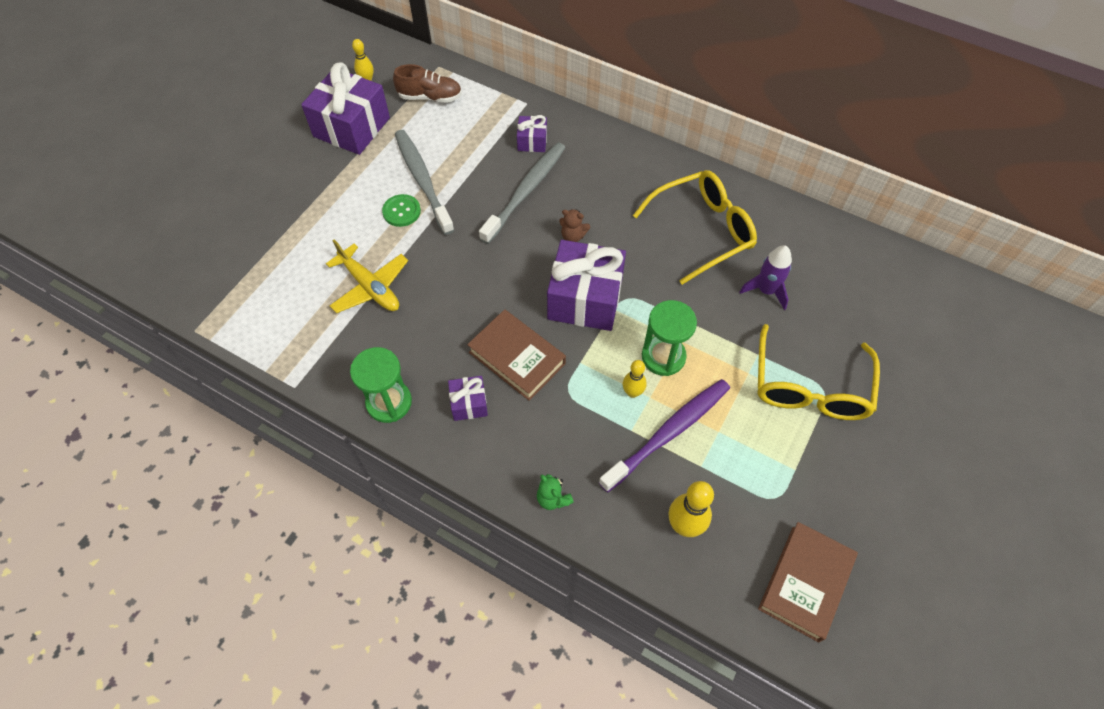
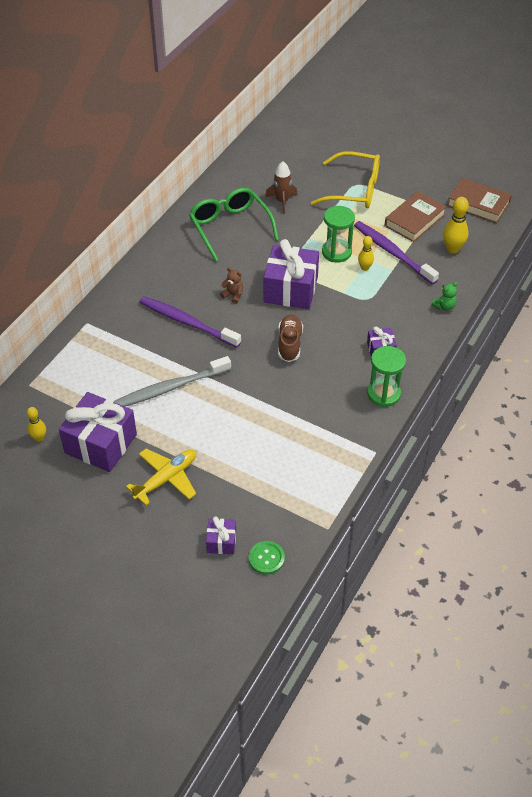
camera: 90 degrees left, 10 degrees down
yellow plane [326,240,408,313] -> yellow plane moved to [126,449,196,505]
green button [382,194,421,227] -> green button moved to [249,541,285,575]
brown shoe [393,64,462,103] -> brown shoe moved to [278,314,303,362]
brown book [467,309,566,401] -> brown book moved to [385,191,447,242]
grey toothbrush [479,142,565,244] -> purple toothbrush [140,296,241,348]
purple gift [517,115,547,152] -> purple gift moved to [206,516,236,554]
brown teddy bear [559,209,590,242] -> brown teddy bear turned 75 degrees counterclockwise [220,267,243,304]
yellow glasses [633,170,757,285] -> green glasses [189,188,279,262]
purple rocket [740,245,792,310] -> brown rocket [265,161,298,214]

